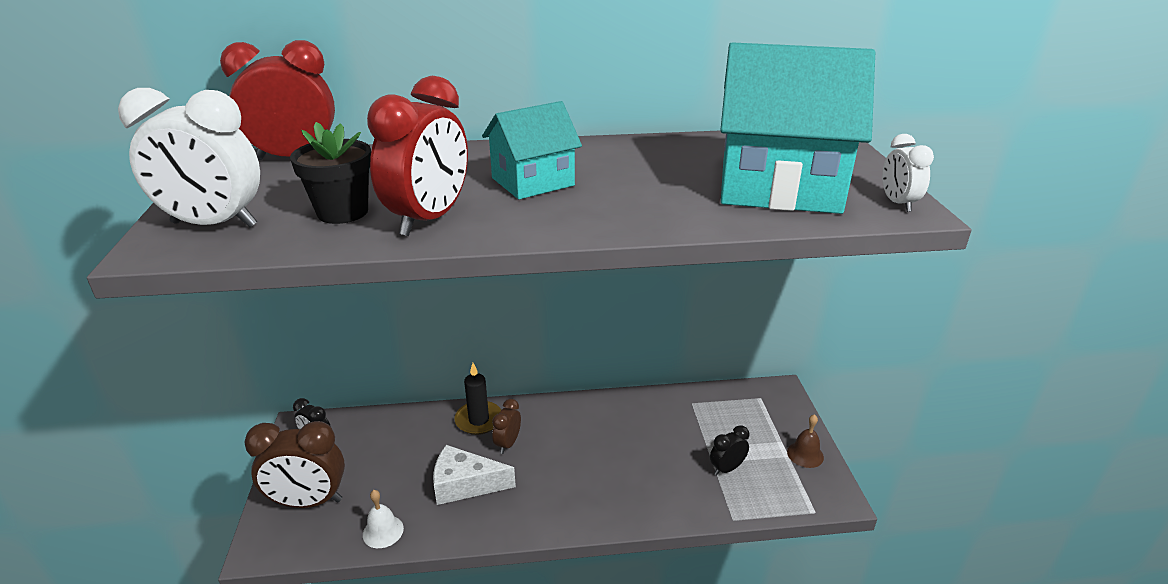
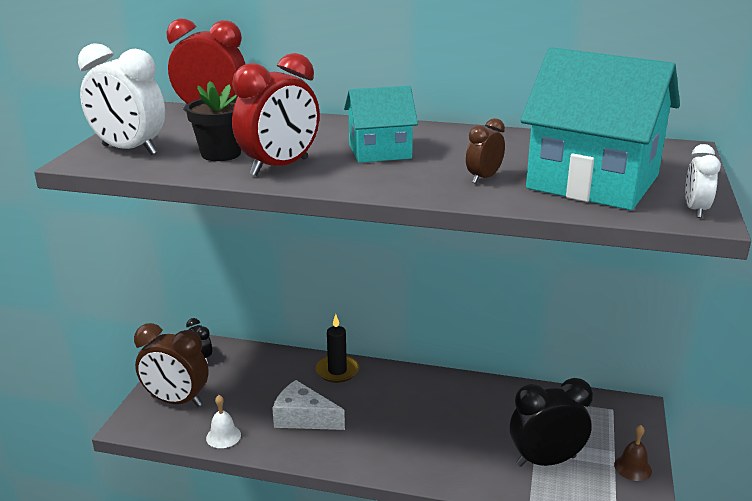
camera: 20 degrees right, 5 degrees down
brown clock [492,399,521,454] -> brown clock moved to [466,118,505,184]
black clock [710,425,750,475] -> black clock [510,378,593,467], size x1.93

